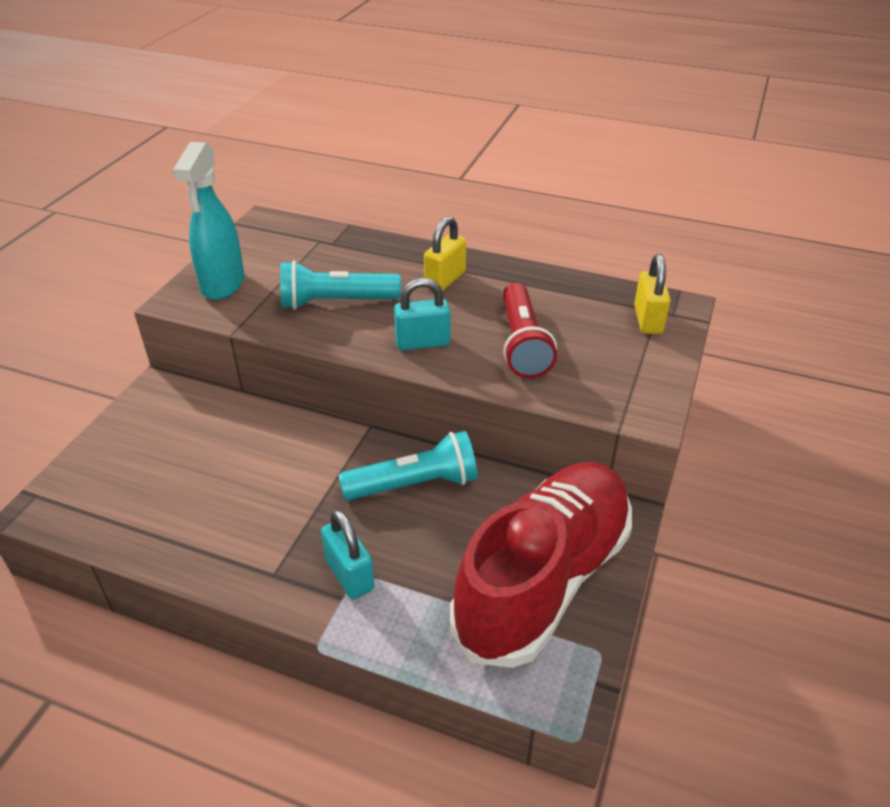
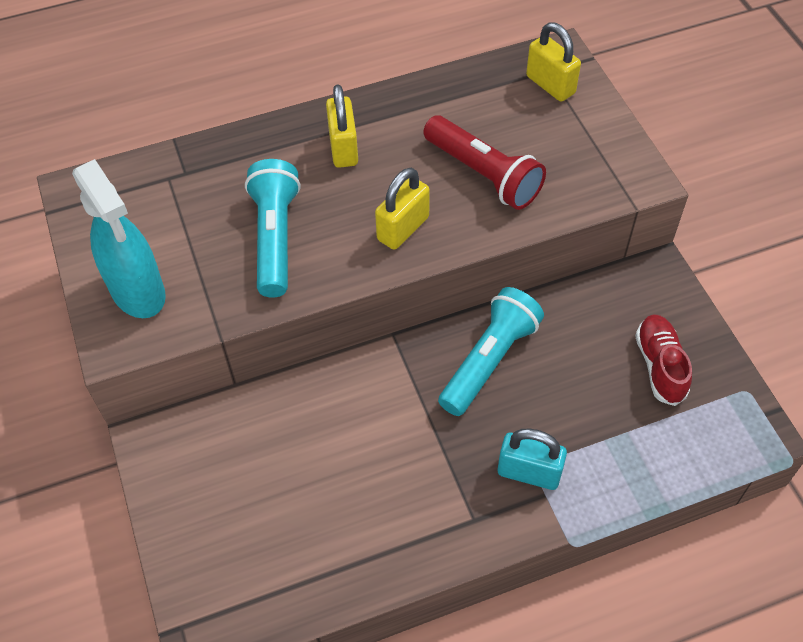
camera: 40 degrees left, 15 degrees up
turquoise flashlight [280,261,401,310] -> turquoise flashlight turned 135 degrees clockwise [245,159,301,298]
turquoise padlock [394,278,450,350] -> yellow padlock [375,168,430,250]
red shoe [450,462,632,668] -> red shoe [635,314,692,406], size x0.42

